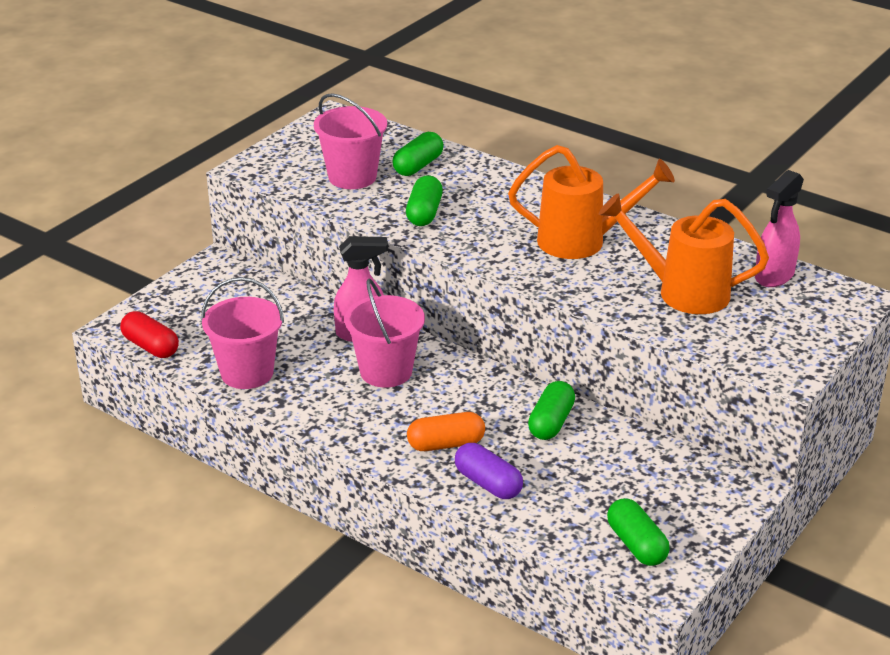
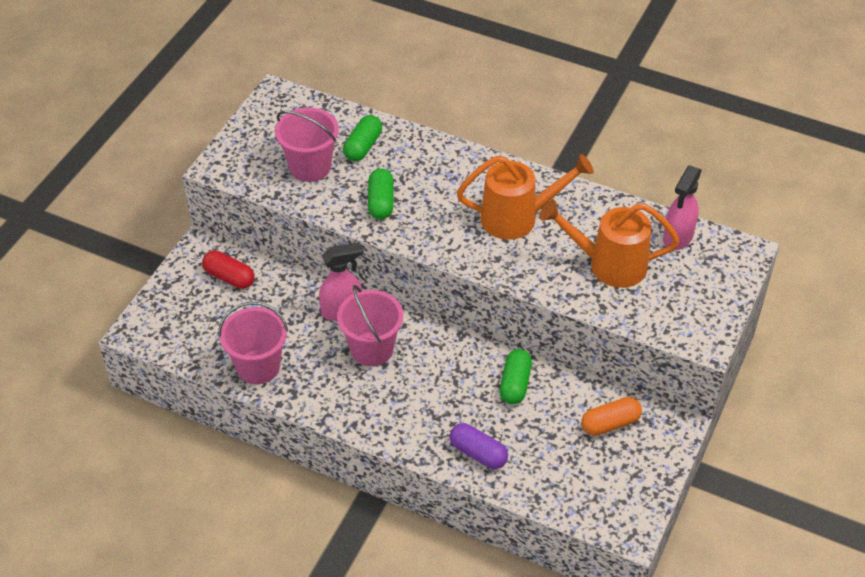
camera: 10 degrees left, 15 degrees up
red capsule [120,311,179,358] -> red capsule moved to [202,250,255,289]
orange capsule [407,412,485,451] -> orange capsule moved to [582,397,642,436]
green capsule [607,498,670,566] -> none

